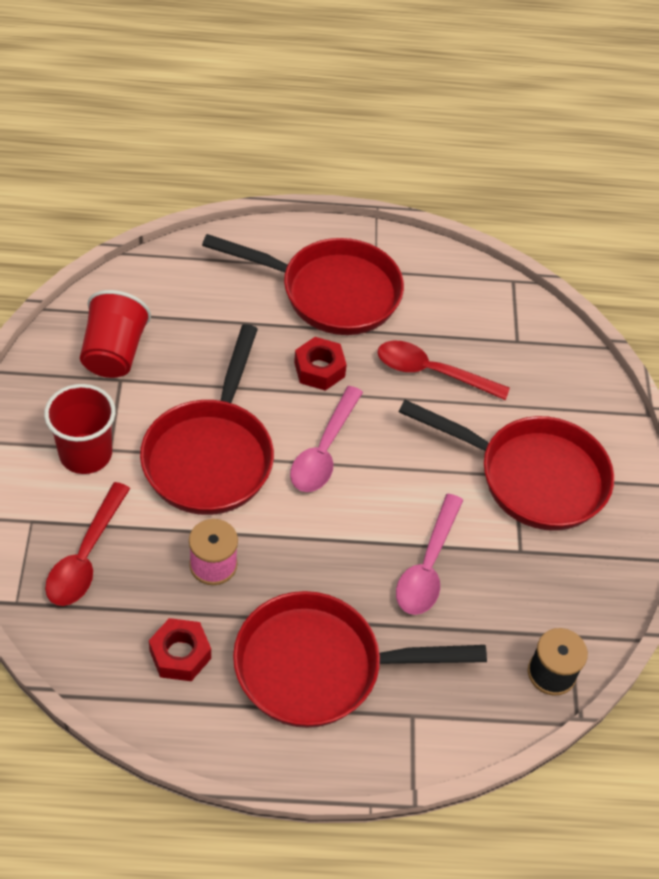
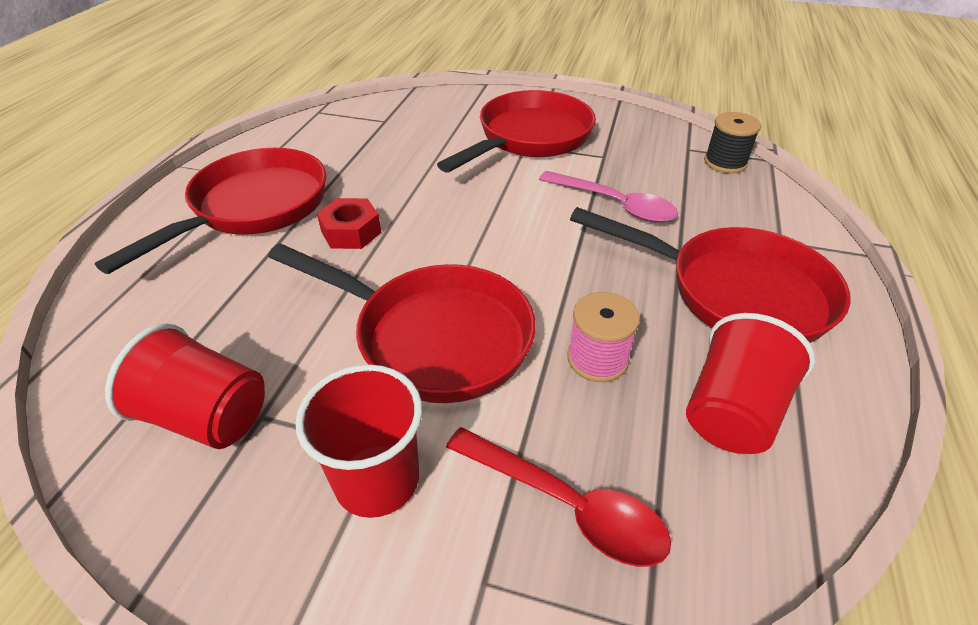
camera: 70 degrees left, 10 degrees down
red nut [149,618,211,681] -> red cup [686,313,815,454]
red pan [233,591,487,728] -> red pan turned 75 degrees counterclockwise [570,207,851,343]
pink spoon [290,386,363,492] -> none
red spoon [378,341,510,400] -> none

